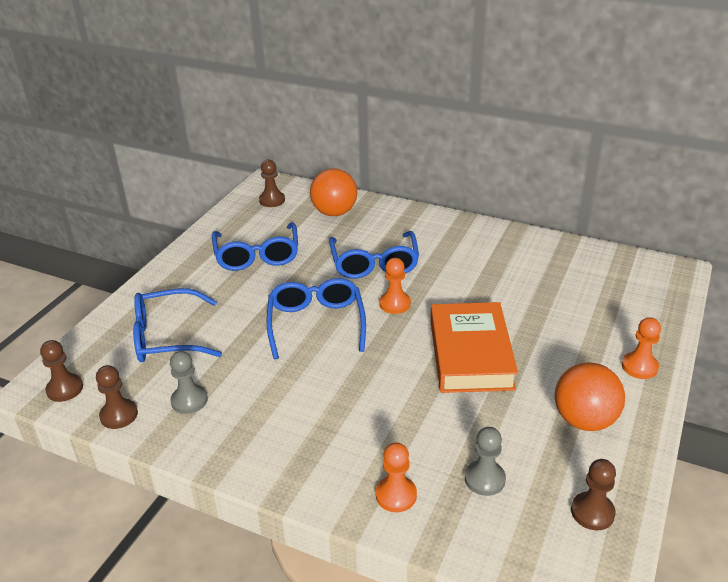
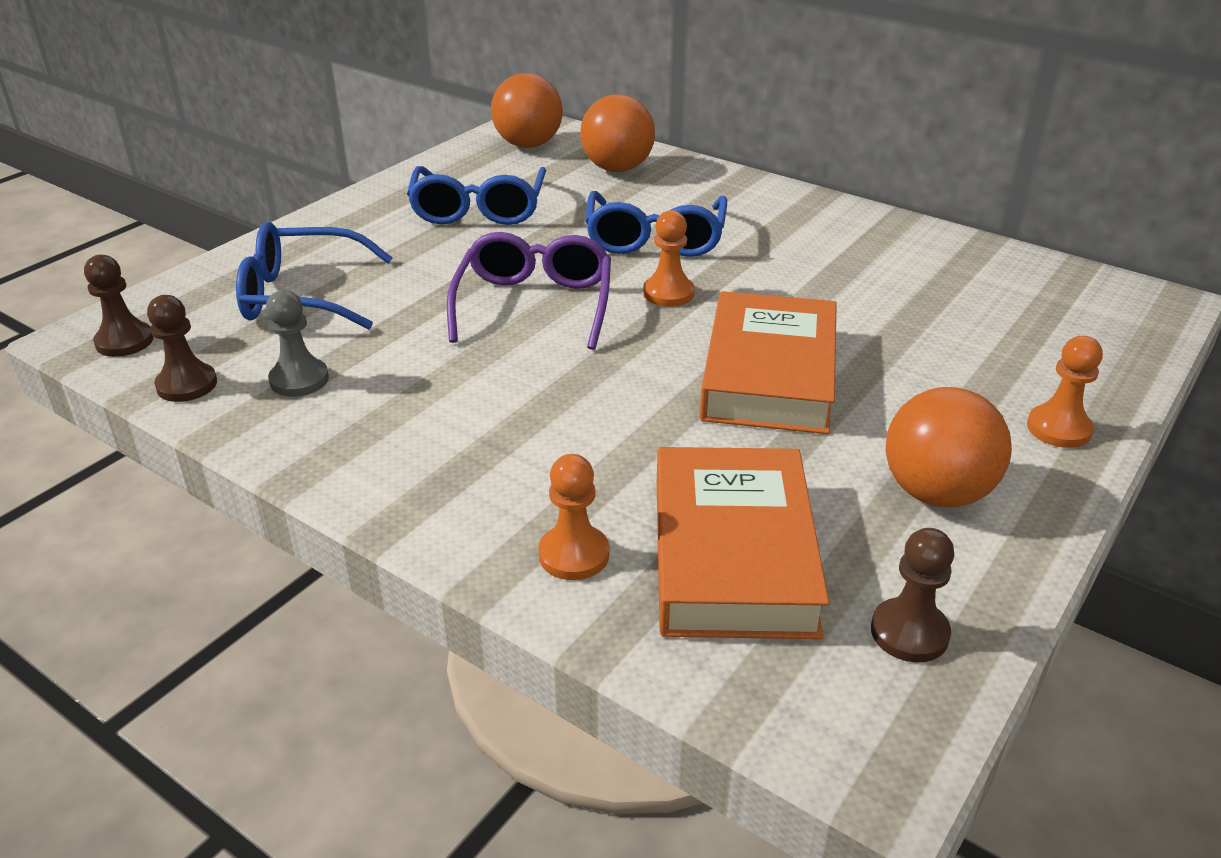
camera: 10 degrees right, 0 degrees up
brown pawn [259,160,285,207] -> orange ball [491,73,563,148]
blue glasses [267,278,366,359] -> purple glasses [447,232,611,350]
grey pawn [465,427,506,496] -> orange book [657,447,829,639]

